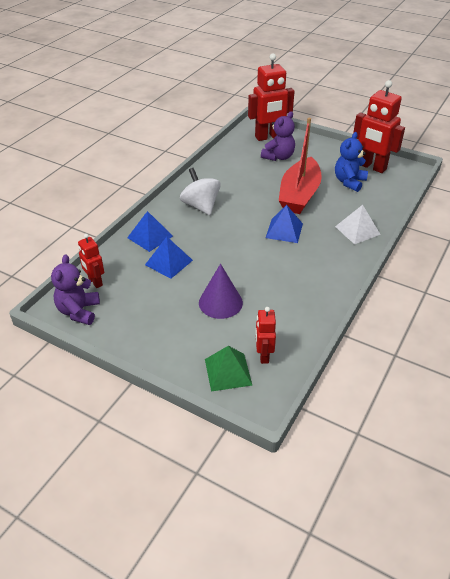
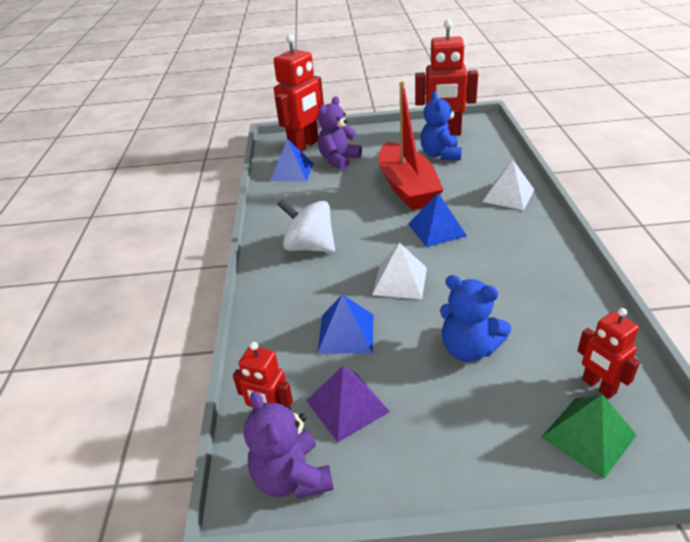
camera: 30 degrees left, 5 degrees down
blue pyramid [127,211,173,252] -> blue pyramid moved to [270,139,313,181]
purple cone [199,264,243,319] -> blue teddy bear [440,275,511,362]
purple teddy bear [261,111,295,161] -> purple teddy bear turned 150 degrees counterclockwise [318,96,362,170]
none -> purple pyramid [306,366,390,442]
none -> white pyramid [372,242,427,299]

